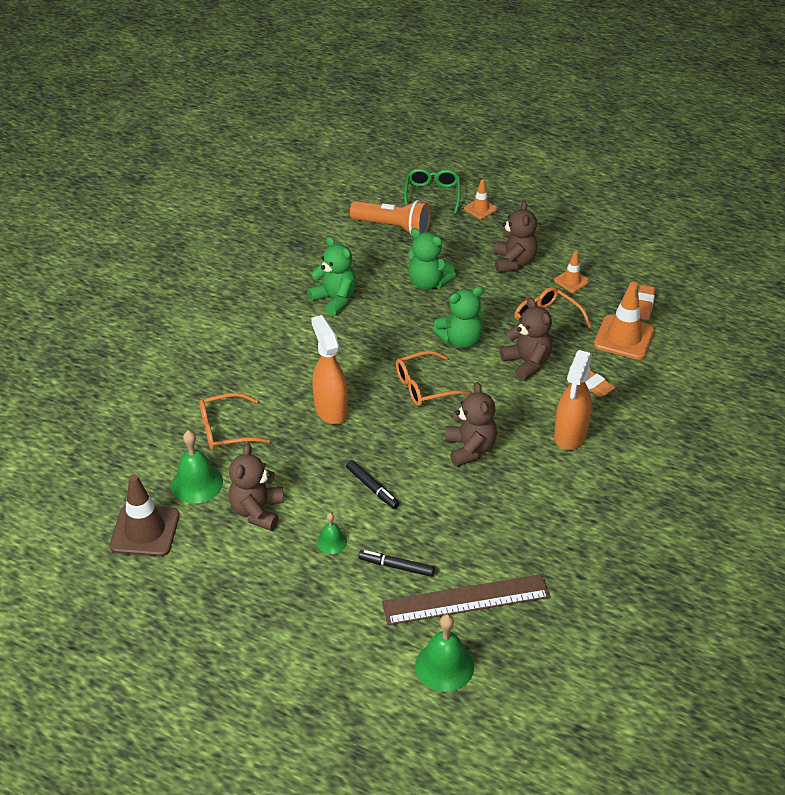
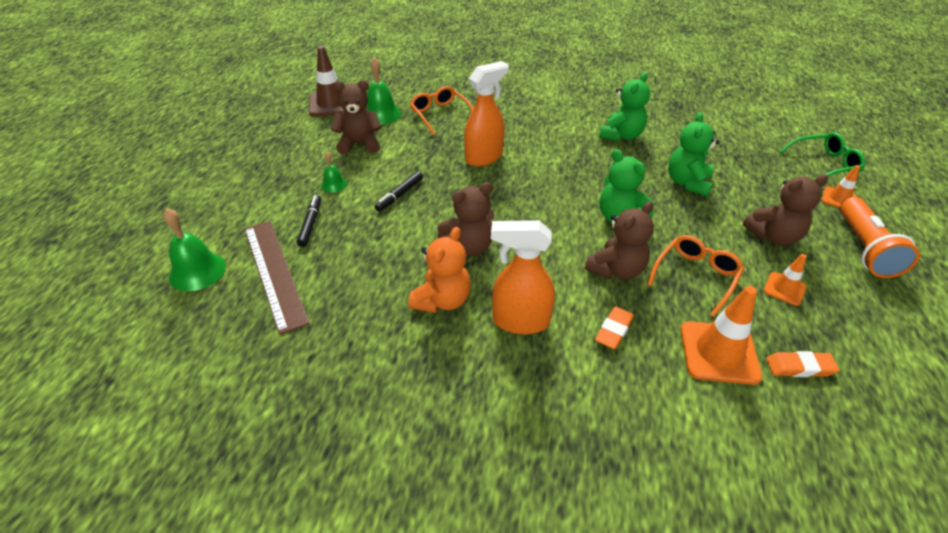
camera: 75 degrees right, 0 degrees up
orange flashlight [350,200,431,234] -> orange flashlight moved to [840,197,920,278]
orange glasses [396,350,471,406] -> none
none -> orange teddy bear [408,227,471,313]

